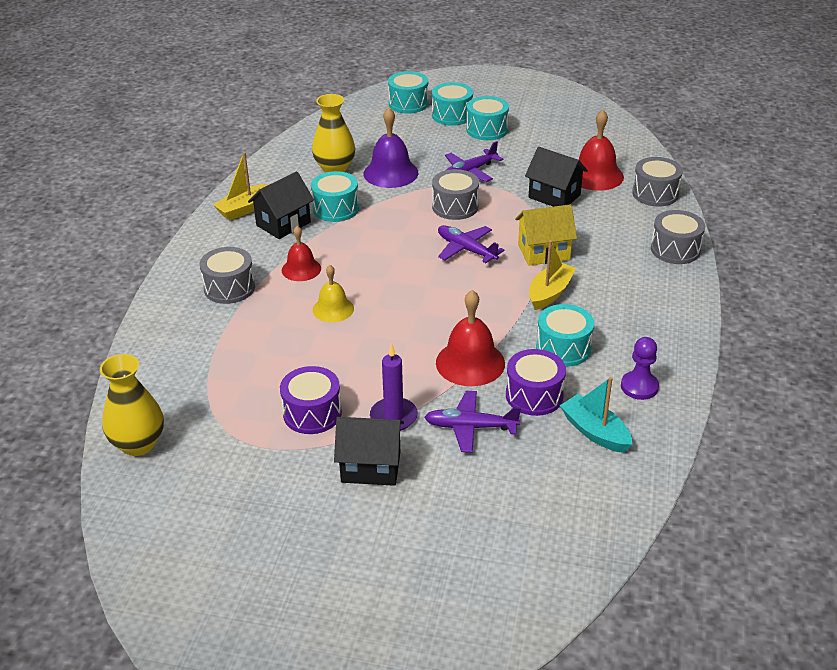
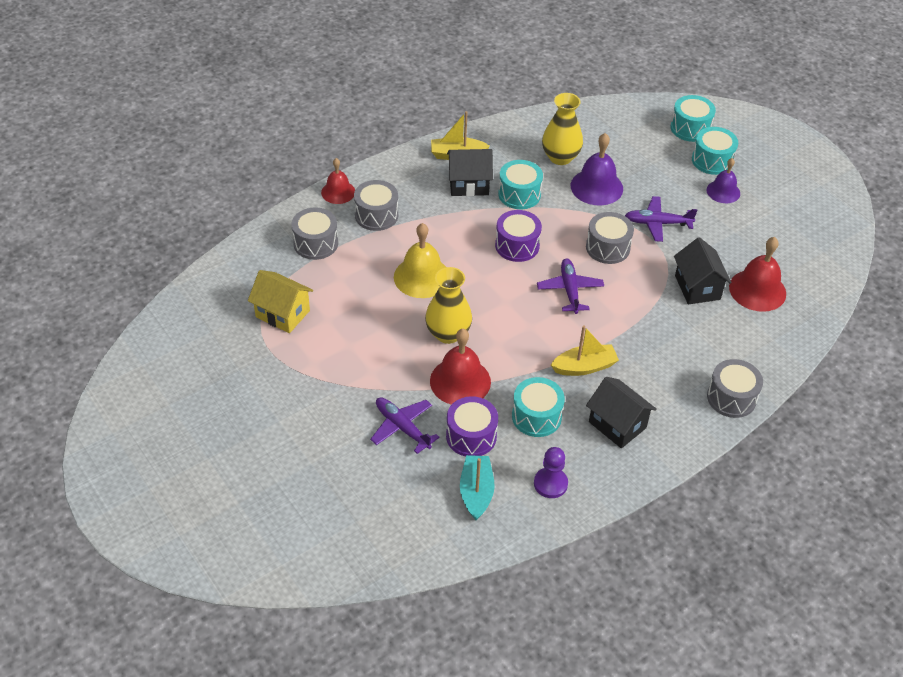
camera: 40 degrees right, 10 degrees up
yellow vase [100,354,164,456] -> yellow vase moved to [425,267,472,344]
purple drum [280,366,342,434] -> purple drum moved to [495,210,542,262]
red bell [282,226,321,281] -> red bell moved to [321,158,355,204]
yellow bell [313,265,354,322] -> yellow bell [394,223,446,298], size x1.57
black house [334,417,404,486] -> black house moved to [586,377,657,448]
purple candle [370,343,418,431] -> none
turquoise drum [466,96,509,140] -> purple bell [707,158,740,203]
yellow house [515,205,577,266] -> yellow house moved to [248,270,313,333]
grey drum [632,157,683,207] -> grey drum moved to [292,207,338,260]

